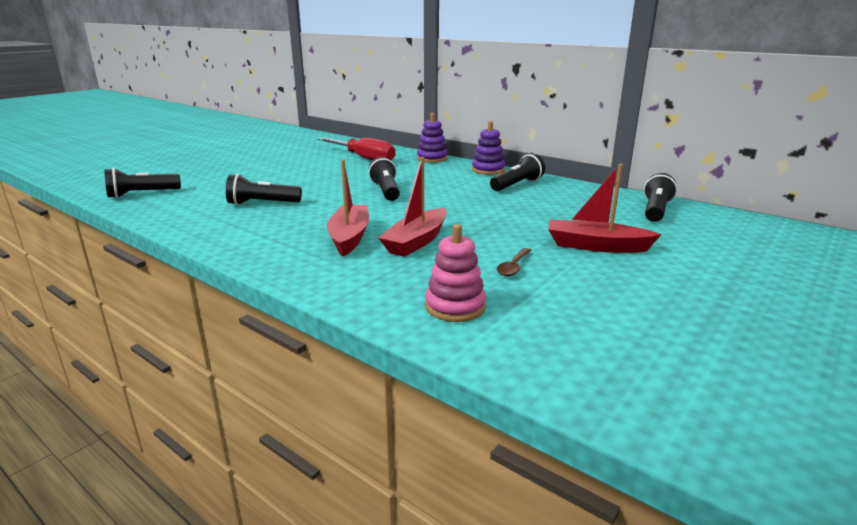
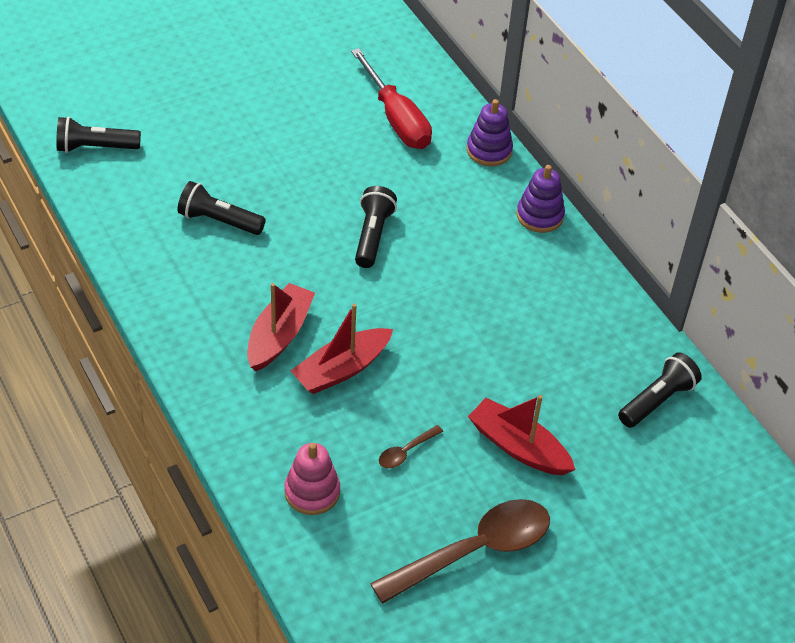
camera: 20 degrees right, 25 degrees up
black flashlight [490,154,545,191] -> none
none -> brown spoon [370,499,550,604]

